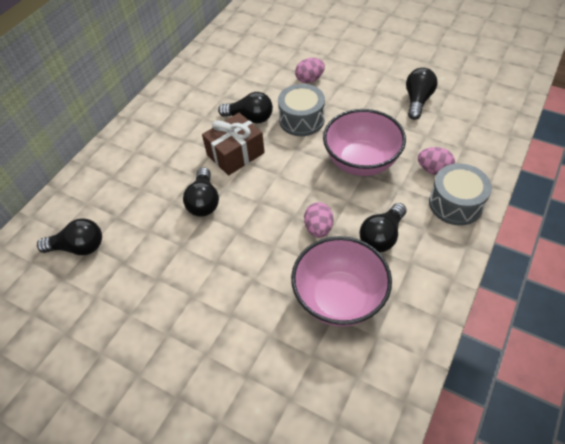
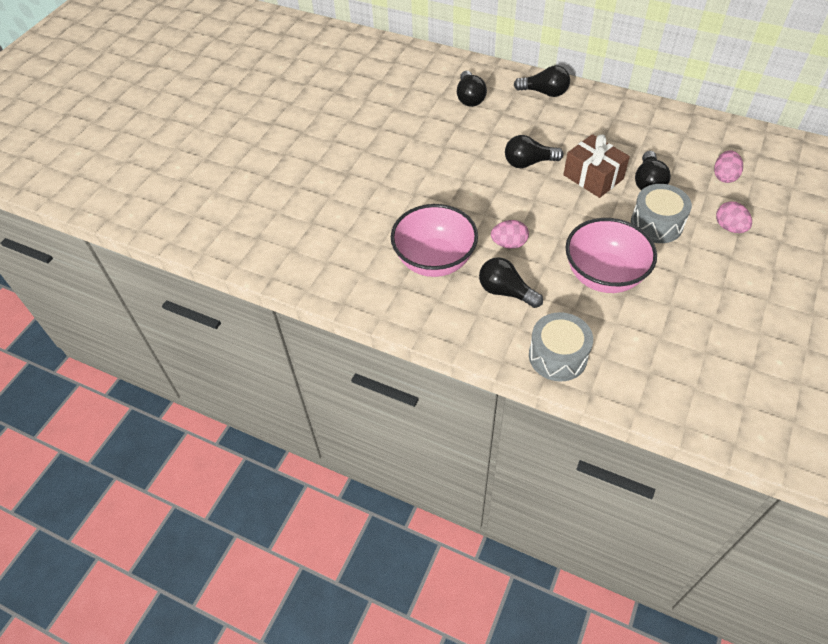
camera: 85 degrees right, 0 degrees up
black light bulb [406,68,438,120] -> black light bulb moved to [514,65,570,97]
pink egg [418,147,455,175] -> pink egg moved to [714,150,743,183]

